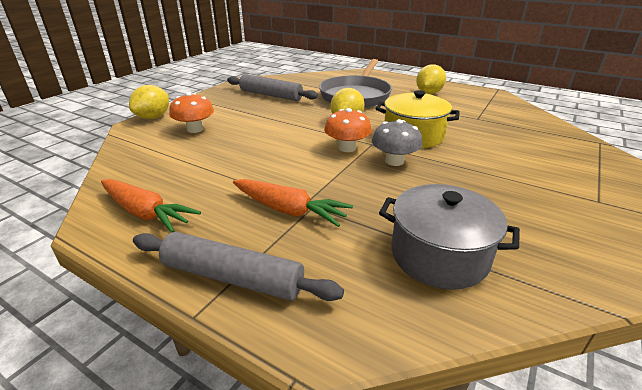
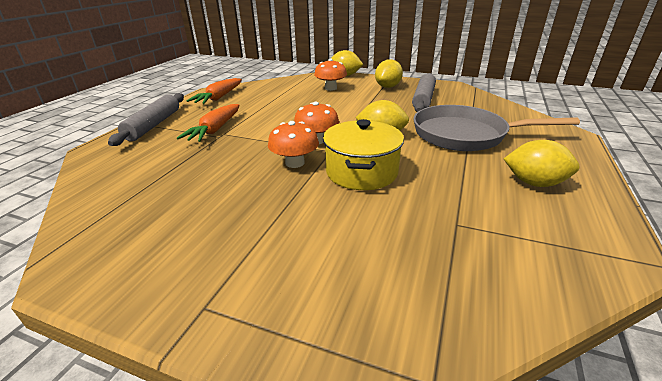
camera: 80 degrees right, 0 degrees up
grey mushroom [372,119,423,166] -> orange mushroom [268,121,319,168]
grey pot [379,184,520,290] -> none
none -> yellow lemon [375,59,403,88]

